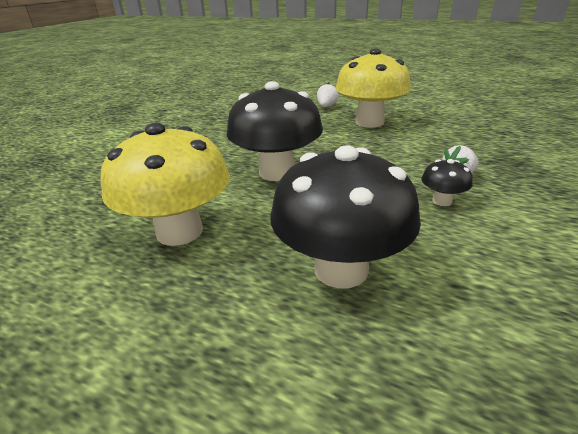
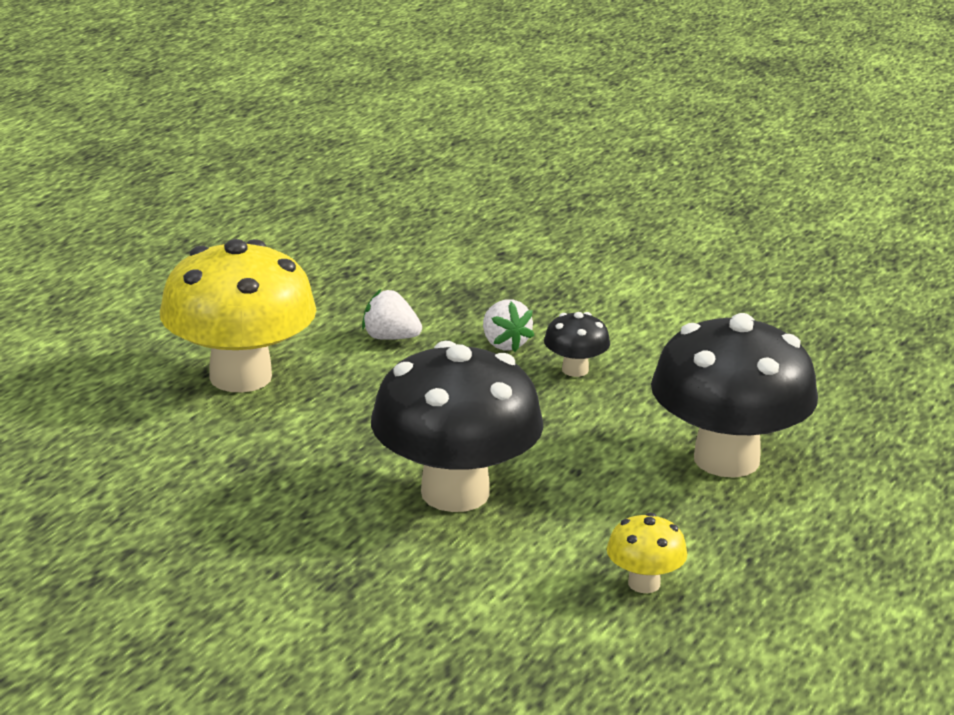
camera: 90 degrees left, 5 degrees down
yellow mushroom [100,123,230,246] -> yellow mushroom [607,513,687,593], size x0.44
white strawberry [317,83,339,107] -> white strawberry moved to [362,289,422,340]

